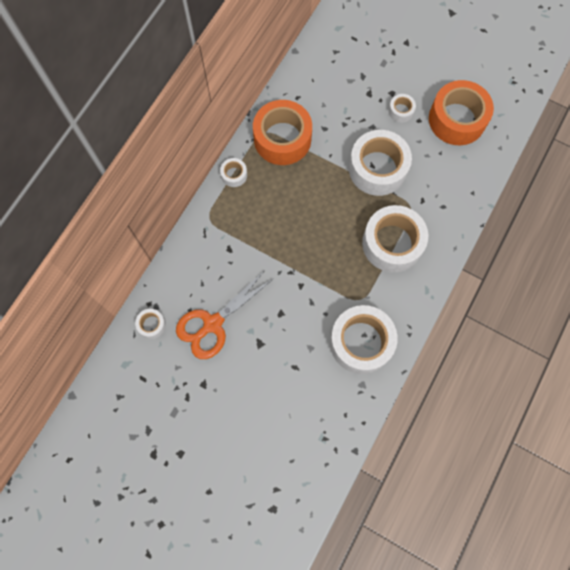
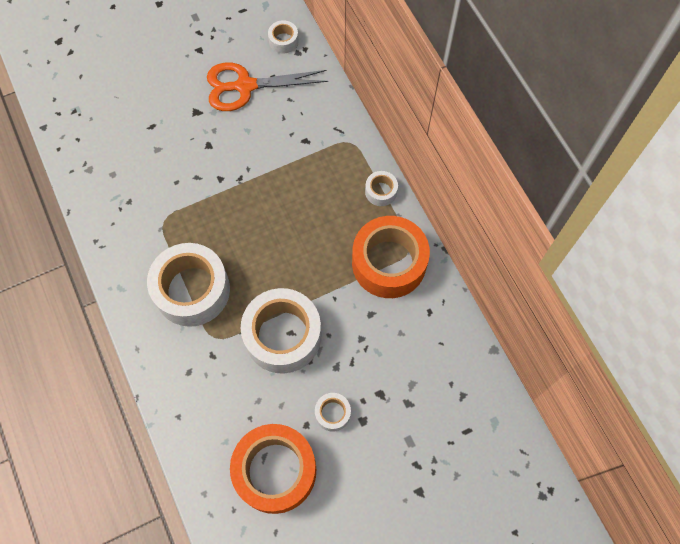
camera: 125 degrees right, 5 degrees down
orange scissors [176,270,273,359] -> orange scissors turned 90 degrees counterclockwise [207,62,328,111]
white tape [330,305,397,374] -> none

